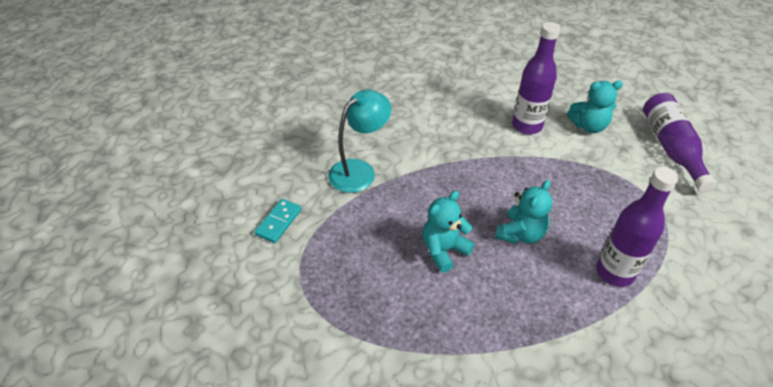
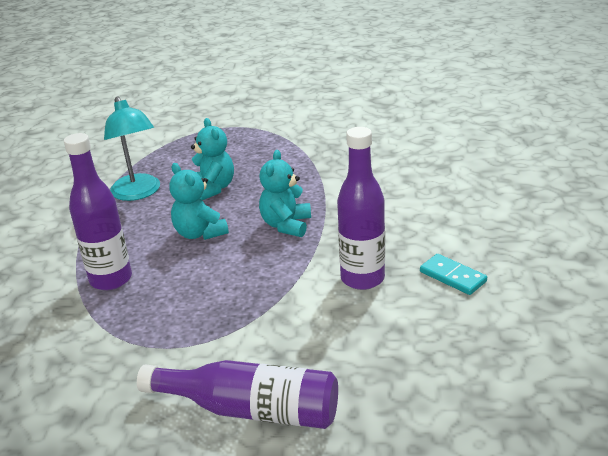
camera: 110 degrees right, 15 degrees down
turquoise domino [254,199,302,243] -> turquoise domino moved to [420,254,487,295]
turquoise lamp [328,90,391,193] -> turquoise lamp moved to [104,96,160,201]
turquoise teddy bear [567,81,623,133] -> turquoise teddy bear moved to [259,150,311,237]

